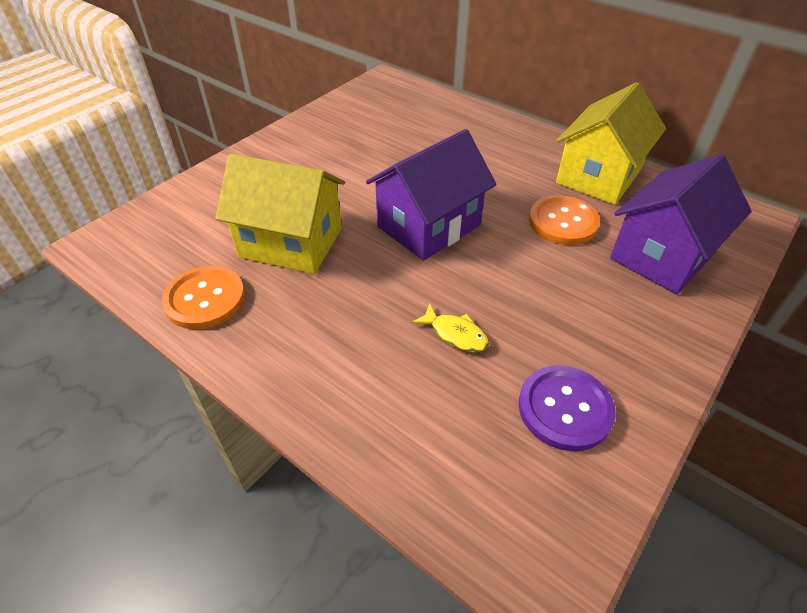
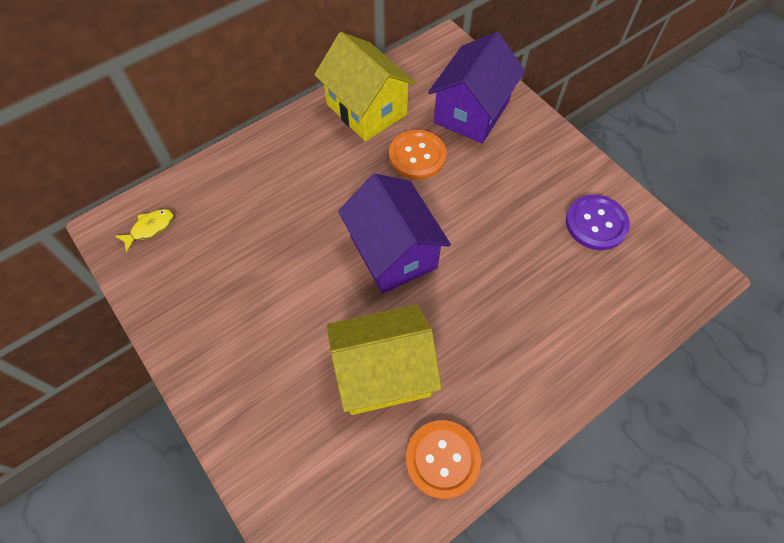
camera: 75 degrees left, 15 degrees up
yellow house [215,154,345,274] -> yellow house turned 45 degrees clockwise [327,304,442,415]
yellow fish [412,303,489,352] -> yellow fish moved to [115,209,174,253]
purple house [610,154,751,294] -> purple house turned 60 degrees clockwise [428,32,525,144]

